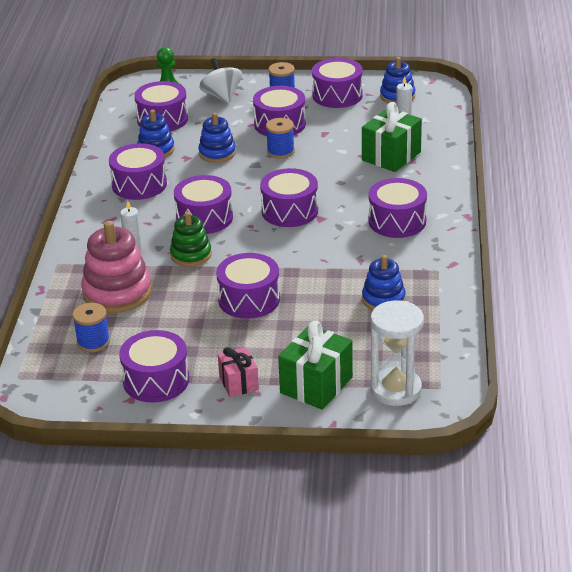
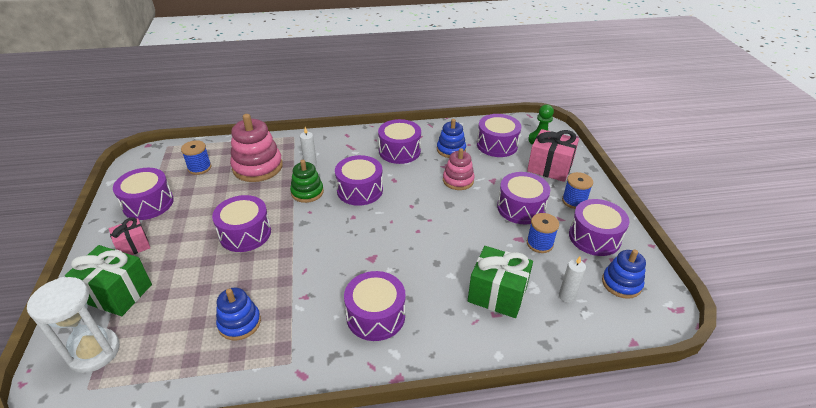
camera: 75 degrees right, 5 degrees up
blue stacking toy [198,113,236,163] -> pink stacking toy [443,148,475,190]
white spinning top [199,58,242,103] -> pink gift [527,129,579,182]
purple drum [260,168,318,227] -> none
blue spool [266,118,295,159] -> blue spool moved to [527,213,559,253]

